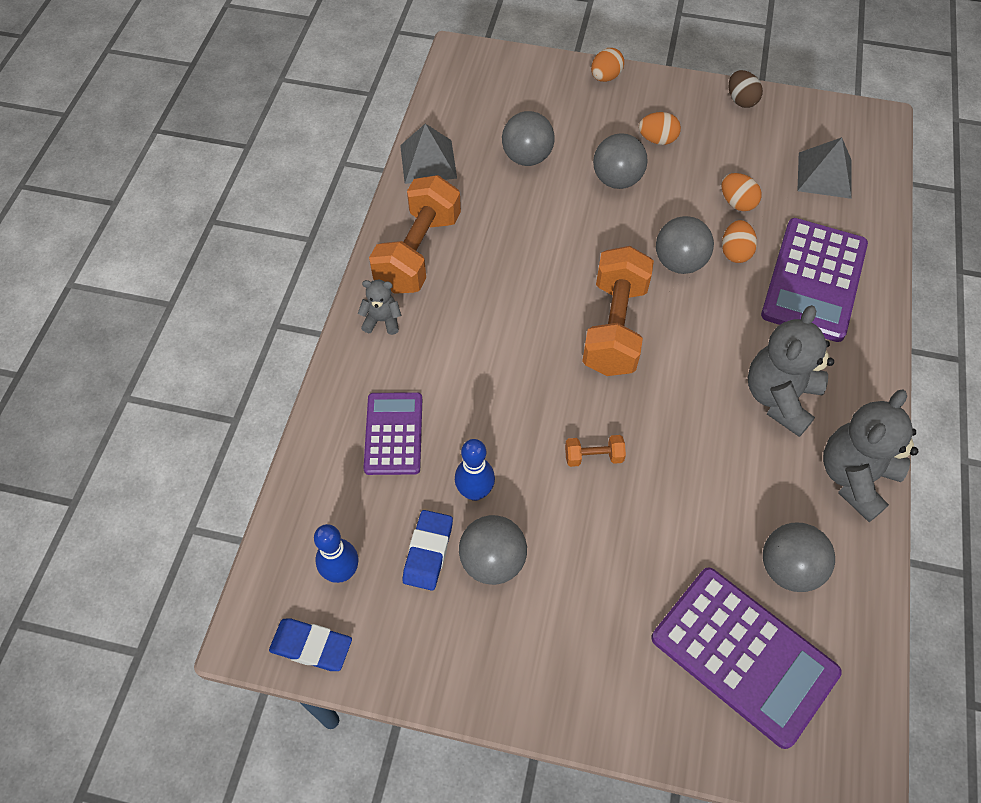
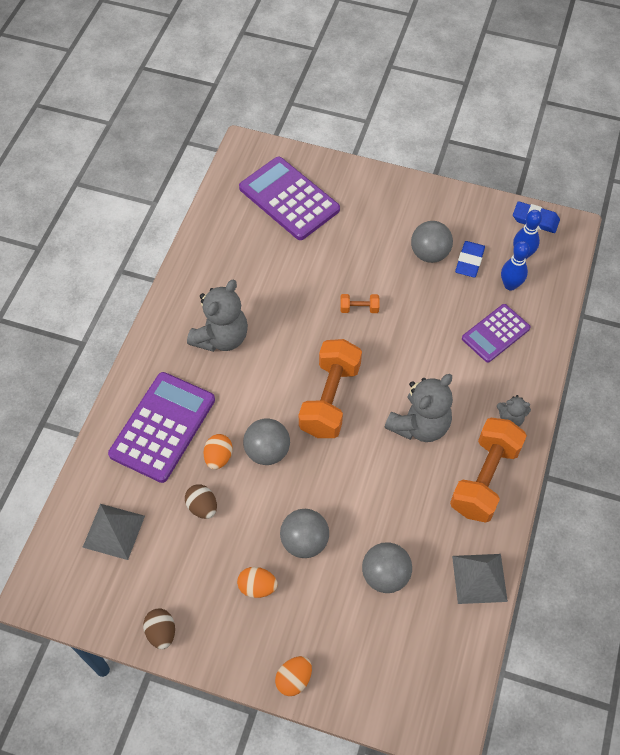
camera: 175 degrees left, 0 degrees up
purple calculator [363,392,422,475] -> purple calculator turned 45 degrees clockwise [462,304,530,362]
blue bowling pin [455,439,495,501] -> blue bowling pin moved to [501,241,530,291]
orange egg [721,173,762,211] -> brown egg [185,484,217,519]
grey ball [763,523,835,592] -> none
grey teddy bear [823,389,918,522] -> grey teddy bear moved to [385,374,453,442]

